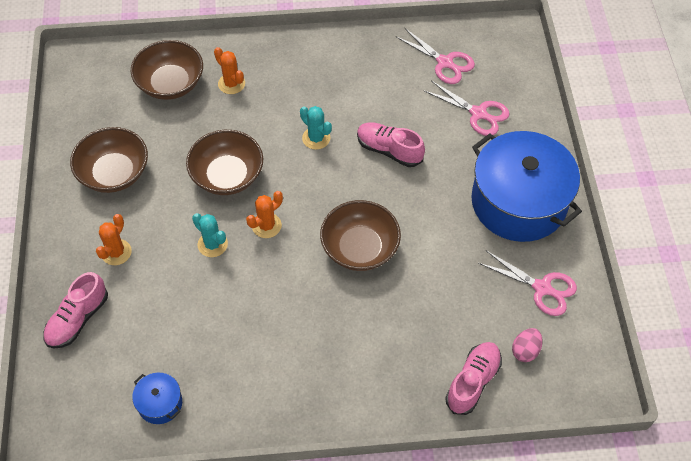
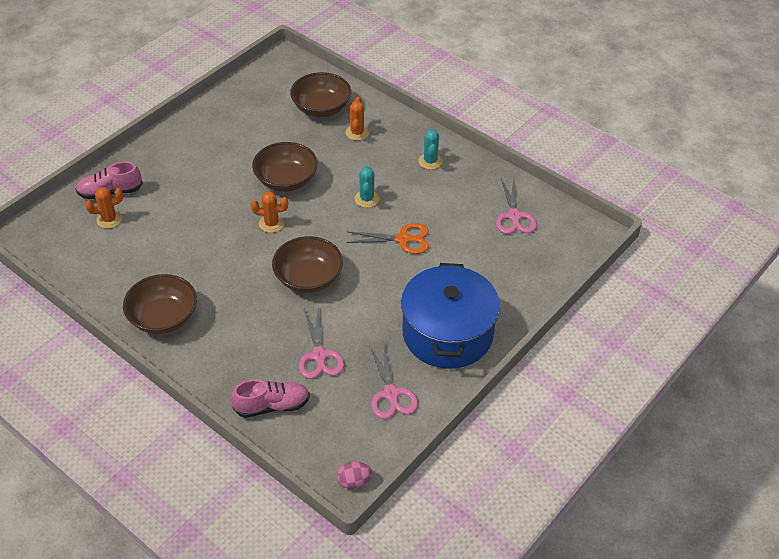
camera: 45 degrees right, 10 degrees down
brown bowl [70,127,148,193] -> brown bowl moved to [123,274,197,334]
orange cactus [96,214,132,265] -> orange cactus moved to [85,187,123,229]
blue pot [132,373,182,424] -> none
turquoise cactus [192,213,228,257] -> turquoise cactus moved to [418,129,443,170]
pink shoe [357,122,425,167] -> orange scissors [346,223,429,254]
pink scissors [423,81,510,136] -> pink scissors moved to [299,307,344,379]
pink egg [512,328,543,362] -> pink egg moved to [337,462,372,489]

